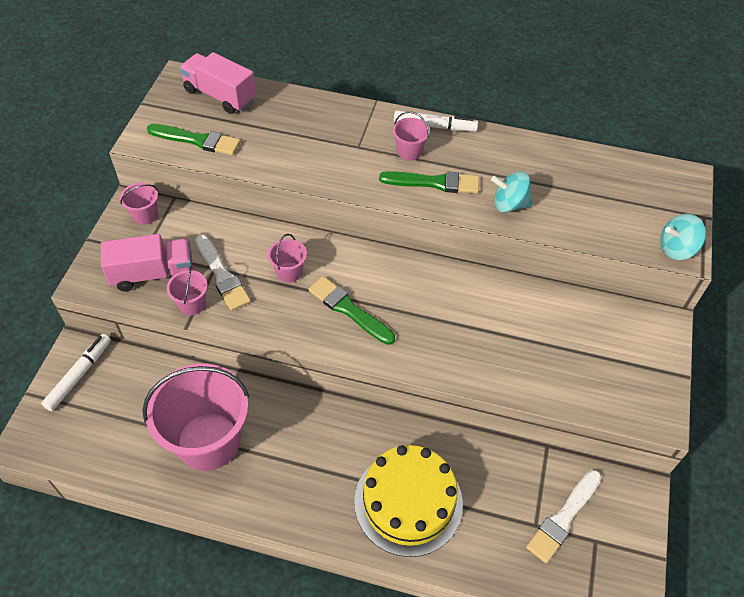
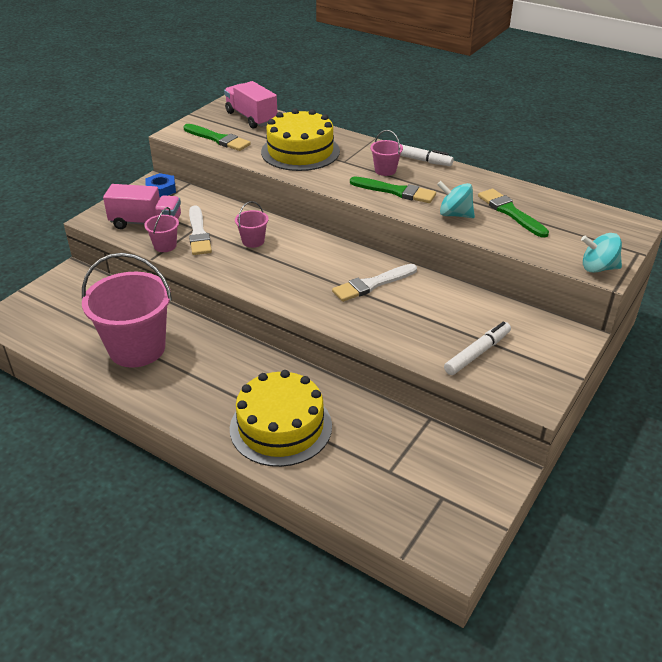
camera: 20 degrees right, 15 degrees down
white marker [41,334,111,411] -> white marker moved to [444,322,511,375]
pink bucket [120,183,158,225] -> blue nut [145,173,176,197]
green brush [308,276,395,345] -> green brush moved to [478,189,549,238]
white brush [526,470,602,563] -> white brush moved to [332,264,417,302]
none -> yellow cake [261,108,340,171]

